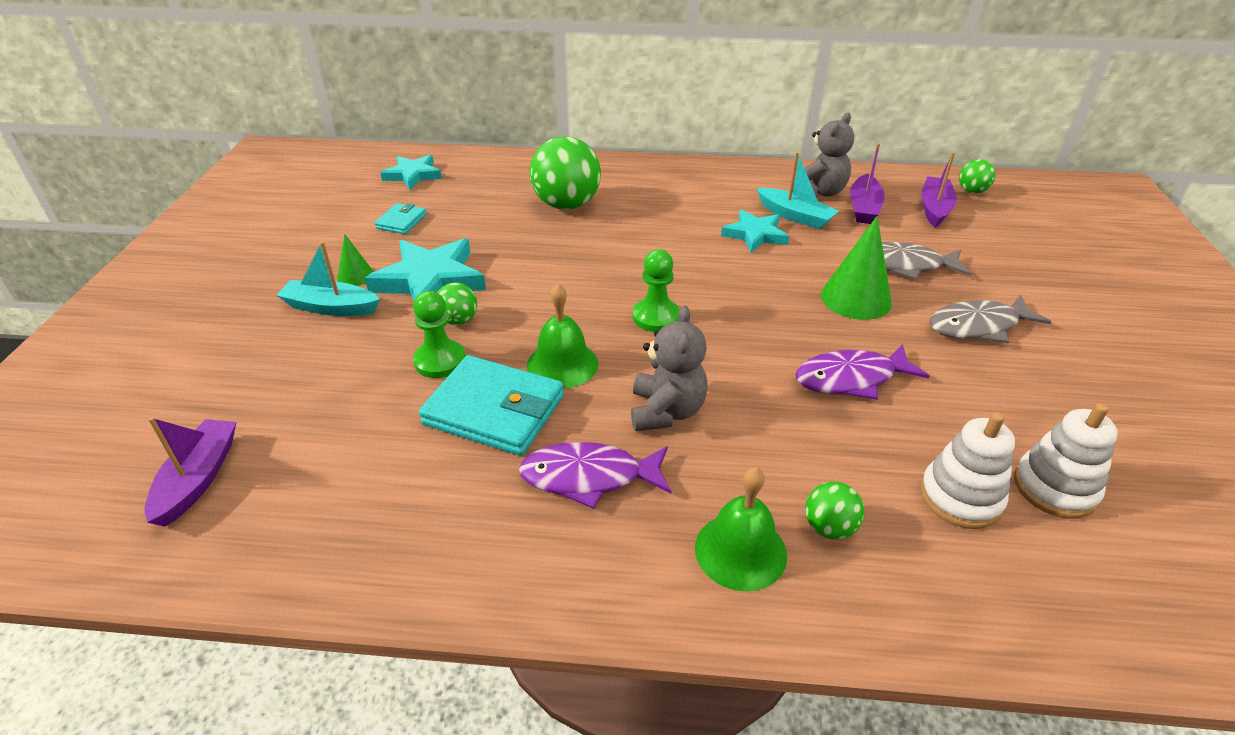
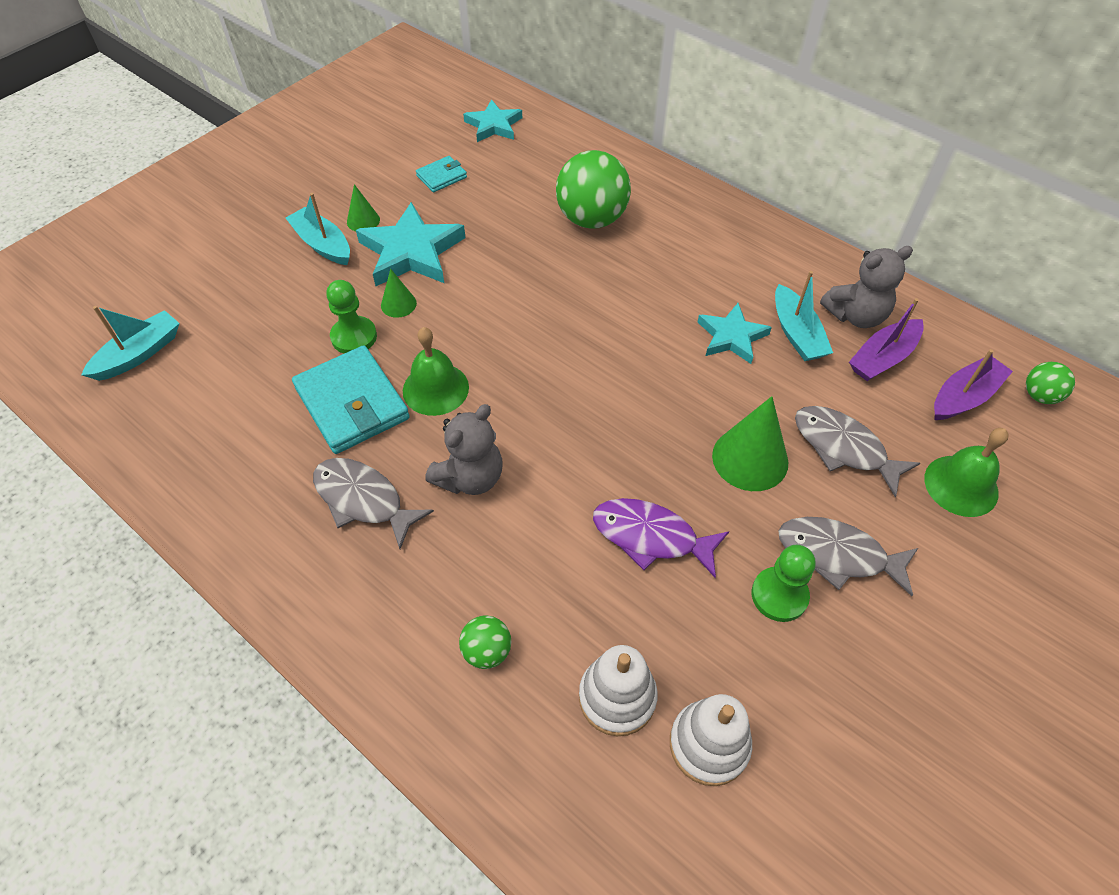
camera: 35 degrees right, 15 degrees up
purple boat [144,417,237,527] -> turquoise boat [81,306,179,381]
green ball [437,282,477,325] -> green cone [381,269,417,318]
purple fish [519,442,672,509] -> grey fish [313,458,434,549]
green pawn [633,249,680,332] -> green pawn moved to [752,545,816,622]
green bell [695,467,787,591] -> green bell moved to [924,428,1009,517]

